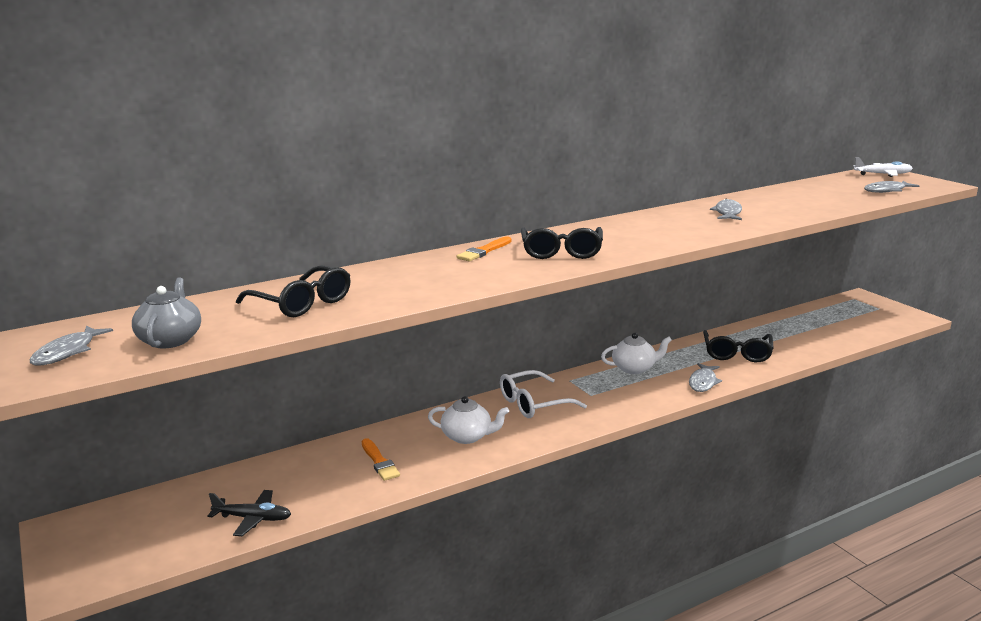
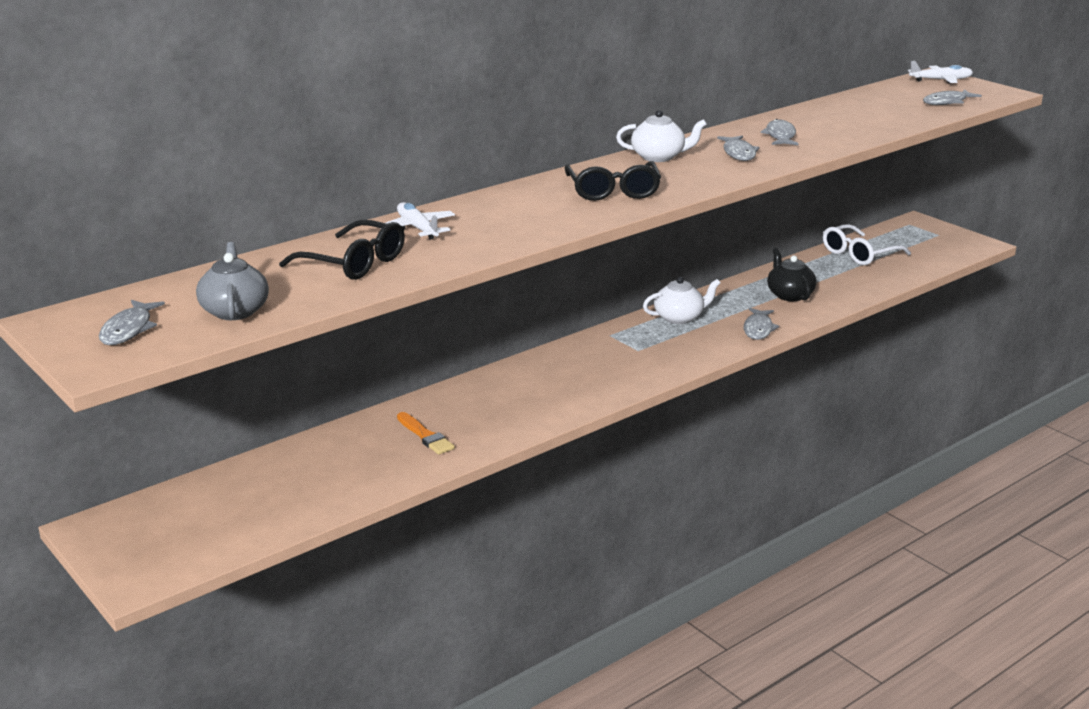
camera: 10 degrees left, 5 degrees up
black plane [208,490,291,536] -> none
white teapot [428,396,509,444] -> white teapot moved to [616,110,707,162]
orange brush [457,236,511,261] -> none
white glasses [500,370,587,418] -> white glasses moved to [823,224,911,265]
black glasses [703,330,774,362] -> black teapot [767,248,816,301]
none -> white plane [380,202,455,240]
none -> grey fish [717,136,760,161]

